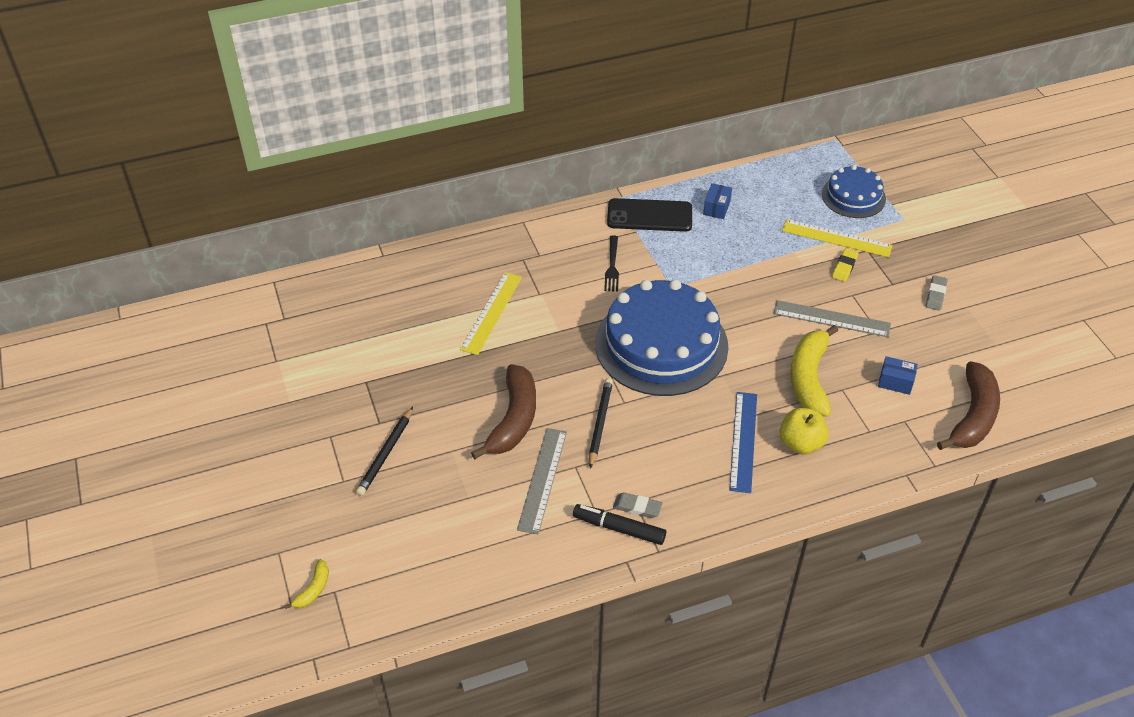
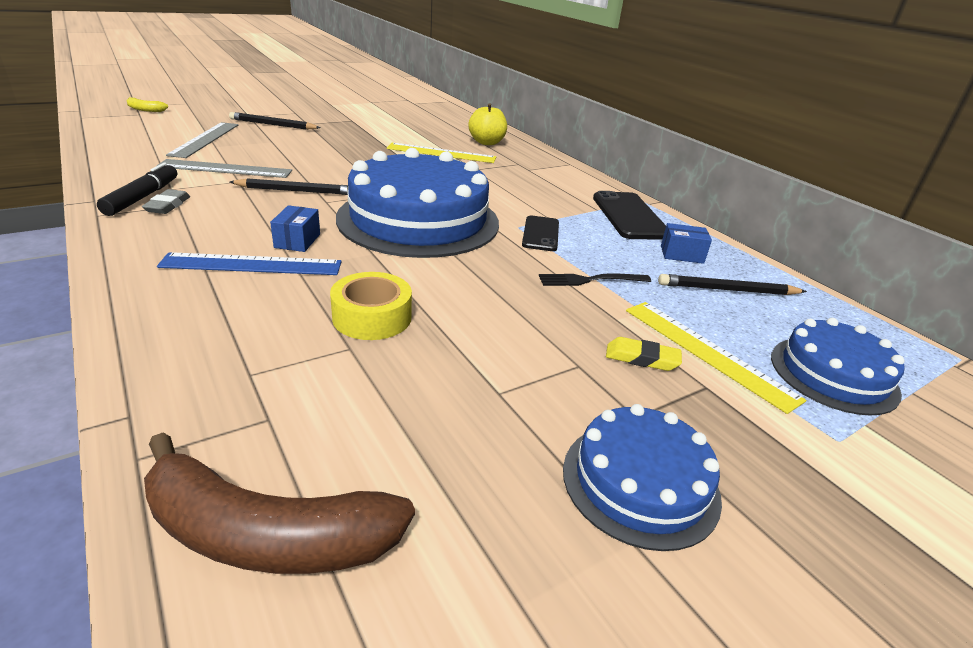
camera: 75 degrees right, 15 degrees down
brown banana [471,364,536,459] -> none
black fork [604,235,619,292] -> black fork moved to [539,273,651,286]
grey ruler [773,300,891,337] -> grey ruler moved to [166,122,239,158]
yellow apple [780,408,829,454] -> yellow apple moved to [468,103,507,145]
yellow ruler [782,219,893,258] -> yellow ruler turned 45 degrees counterclockwise [626,302,806,414]
yellow banana [790,325,838,417] -> yellow tape [330,272,412,340]
blue box [878,356,918,395] -> blue box moved to [270,205,320,252]
grey eraser [926,275,948,310] -> blue cake [563,404,722,551]
none -> black phone [522,215,559,251]
none -> black pencil [658,274,807,295]

